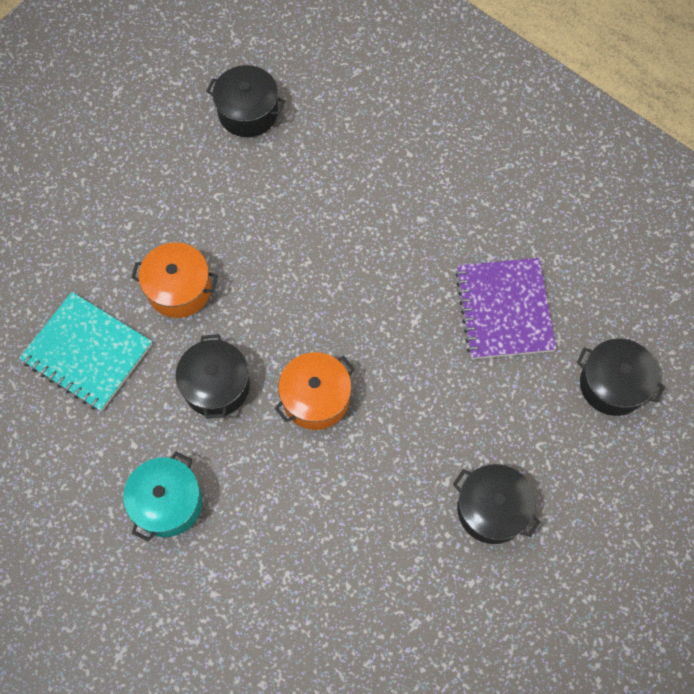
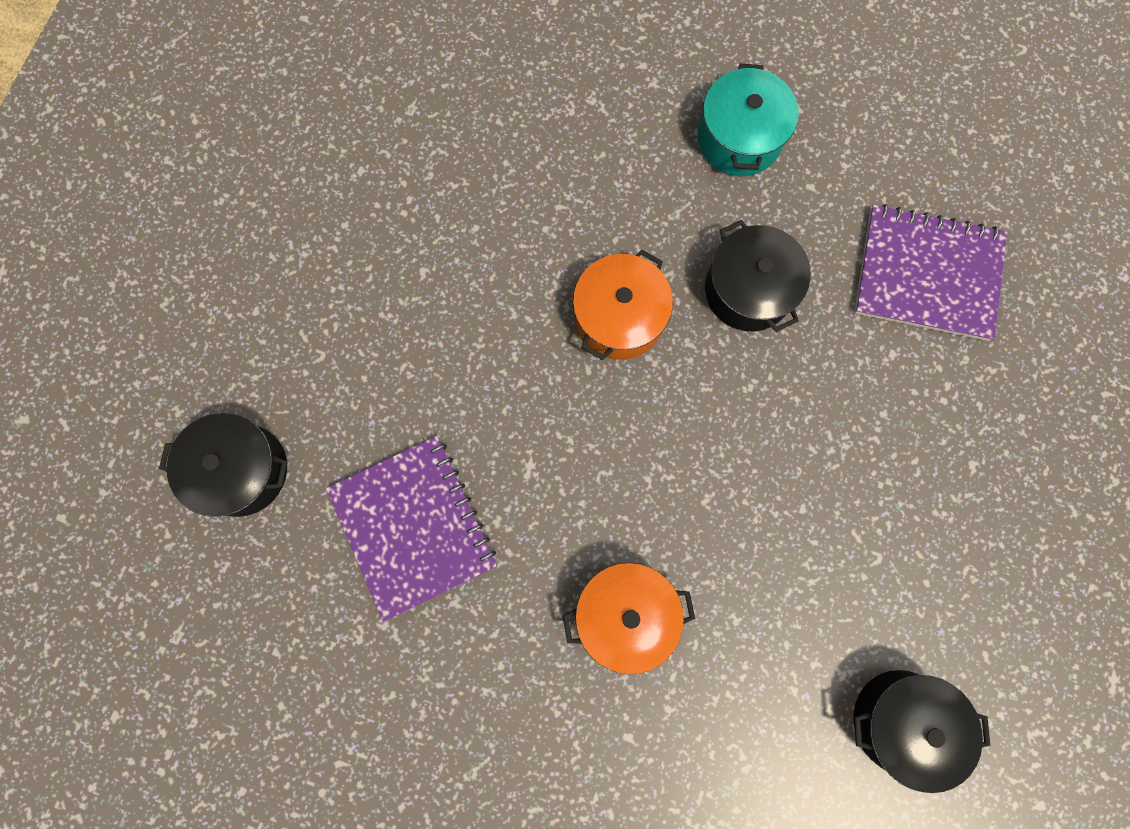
camera: 160 degrees right, 10 degrees up
turquoise notebook [19,292,152,412] -> purple notebook [854,204,1007,341]
orange pot [131,242,218,318] -> orange pot moved to [563,562,695,674]
black pot [453,464,541,544] -> none

